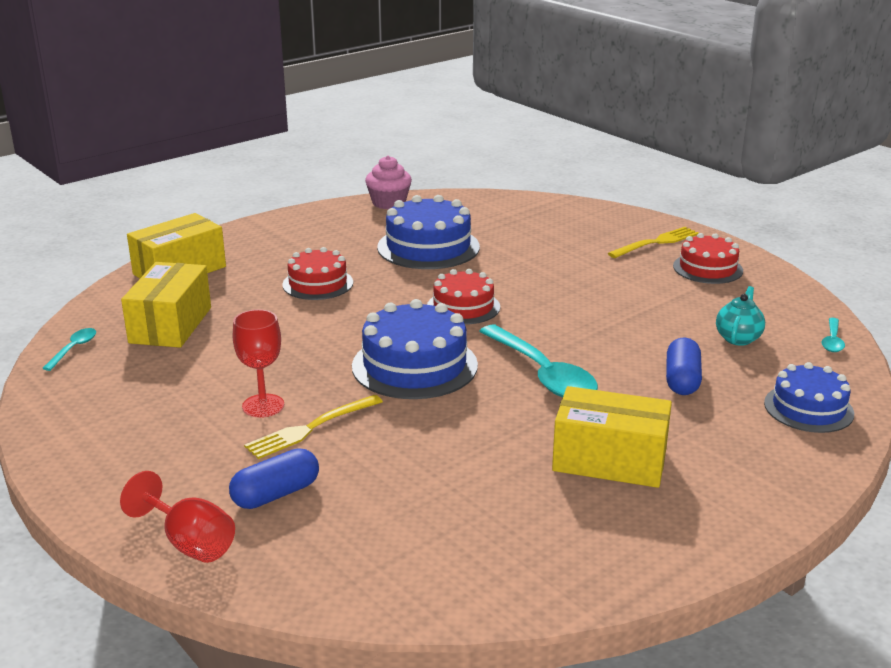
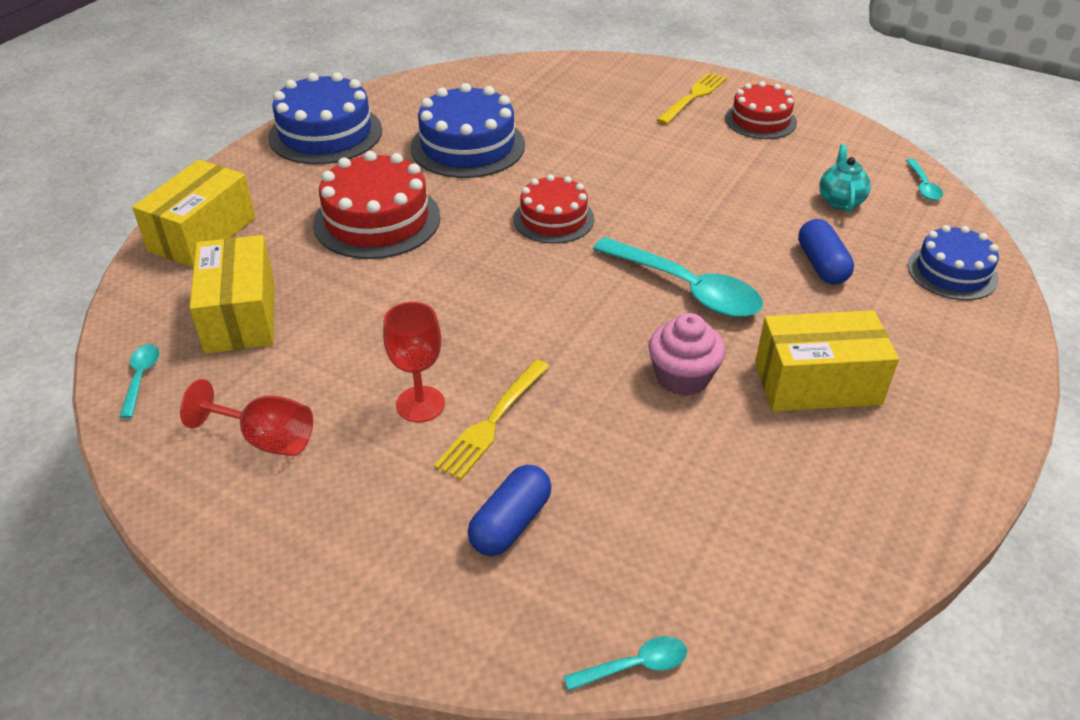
camera: 20 degrees left, 15 degrees up
red goblet [120,471,235,563] -> red goblet moved to [180,379,313,456]
red cake [282,247,353,300] -> red cake [313,151,441,259], size x1.55
blue cake [352,299,478,399] -> blue cake moved to [268,72,382,164]
pink cupcake [365,156,412,209] -> pink cupcake moved to [648,313,725,396]
none -> turquoise spoon [563,636,687,691]

